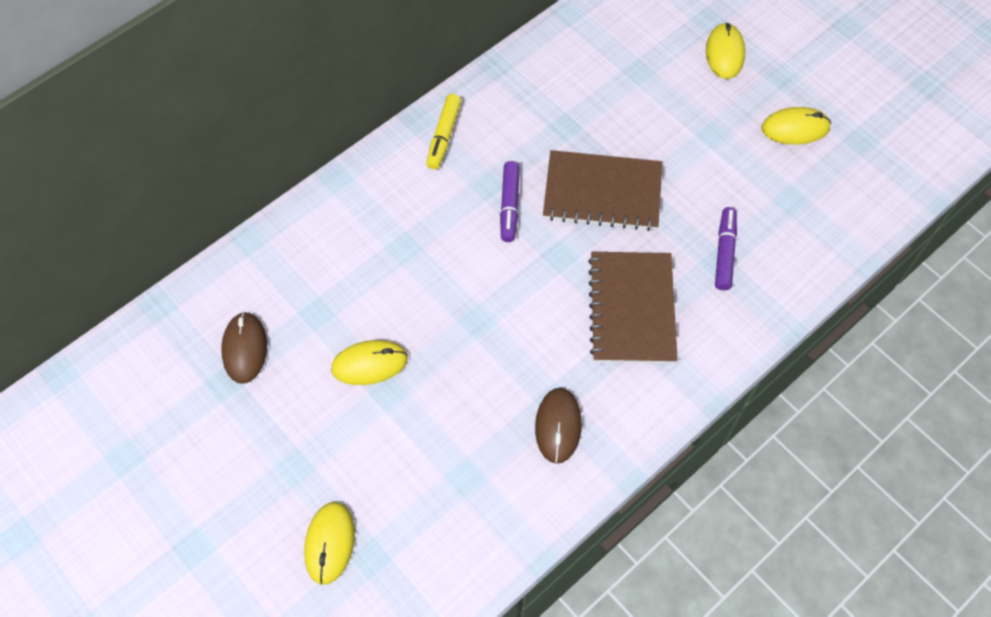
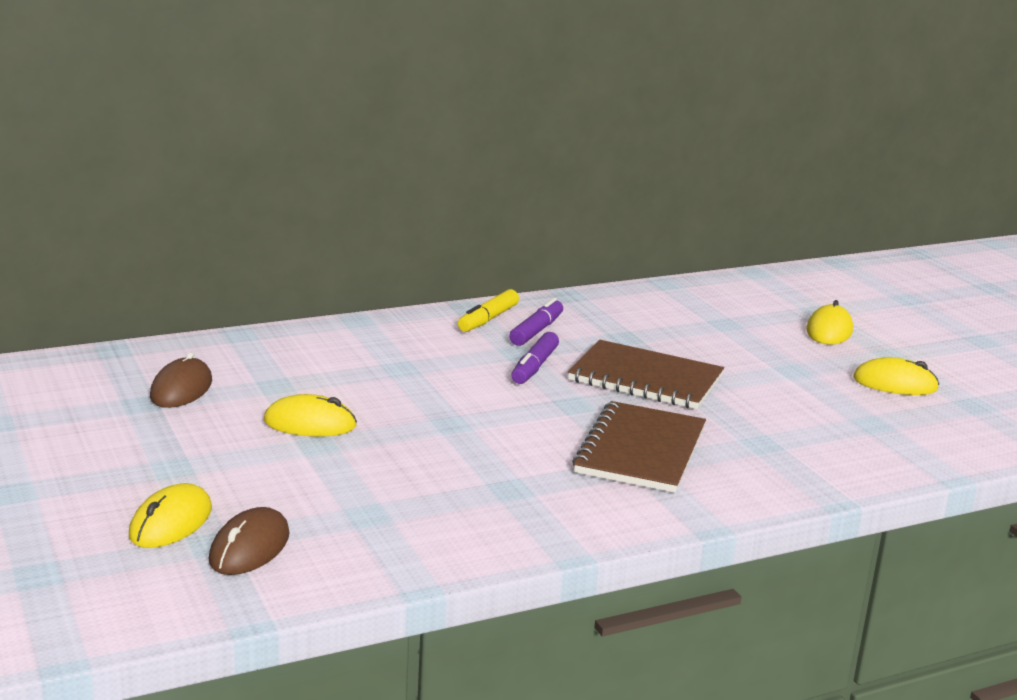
camera: 15 degrees right, 40 degrees down
brown mouse [535,388,582,464] -> brown mouse moved to [209,507,290,575]
purple marker [715,207,737,290] -> purple marker moved to [509,298,563,346]

